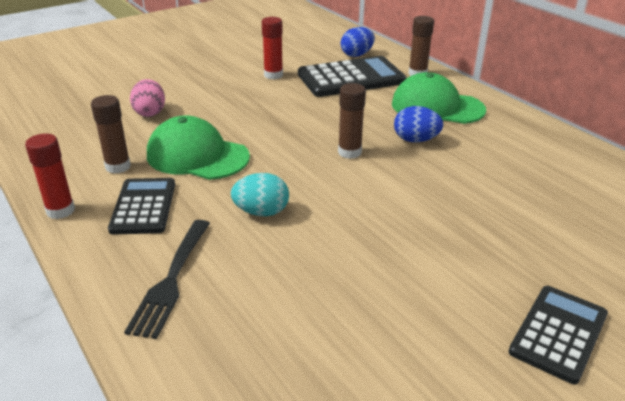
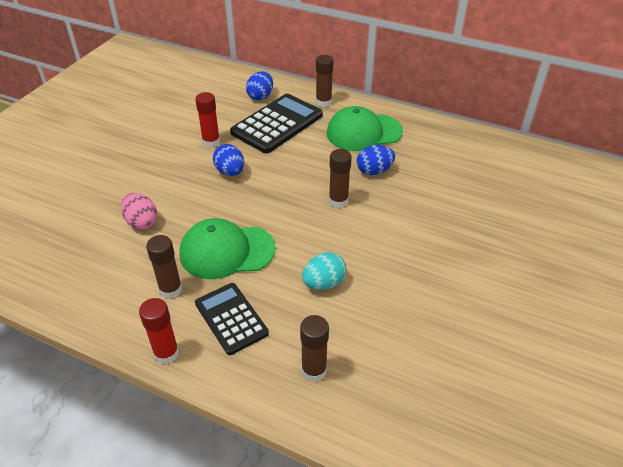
camera: 30 degrees left, 10 degrees up
black fork [124,220,210,339] -> brown glue stick [300,315,329,382]
black calculator [508,286,608,384] -> none
none -> blue egg [213,144,244,176]

